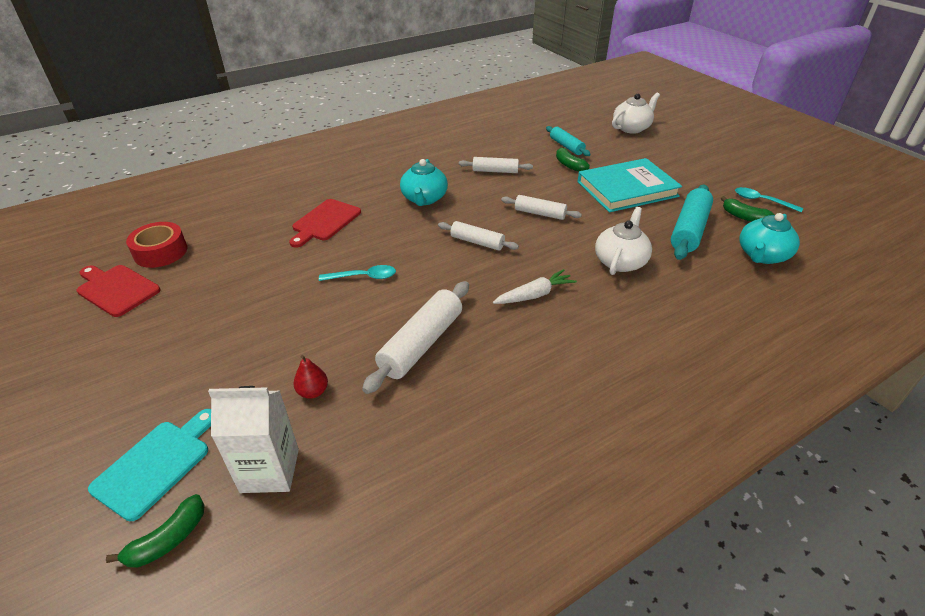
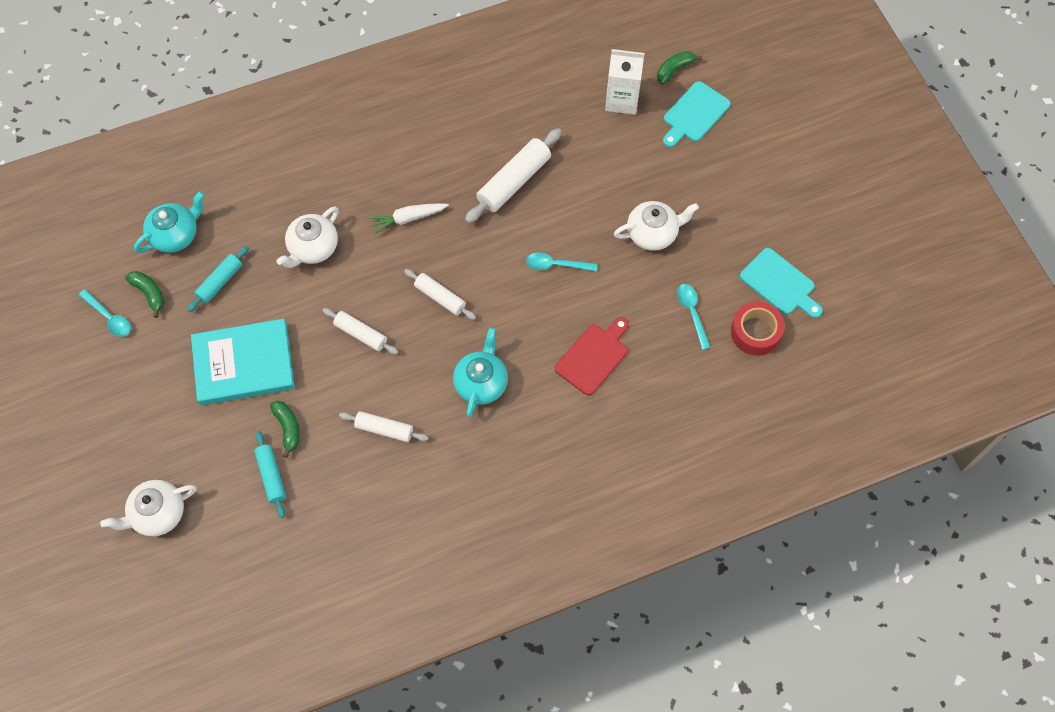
camera: 170 degrees left, 25 degrees up
red cutting board [77,265,161,317] -> turquoise cutting board [740,248,823,318]
red pear [294,355,328,399] -> none
turquoise rolling pin [671,185,713,260] -> turquoise rolling pin [187,246,249,312], size x0.61
none -> white teapot [614,201,699,251]
none -> turquoise spoon [677,284,711,350]

